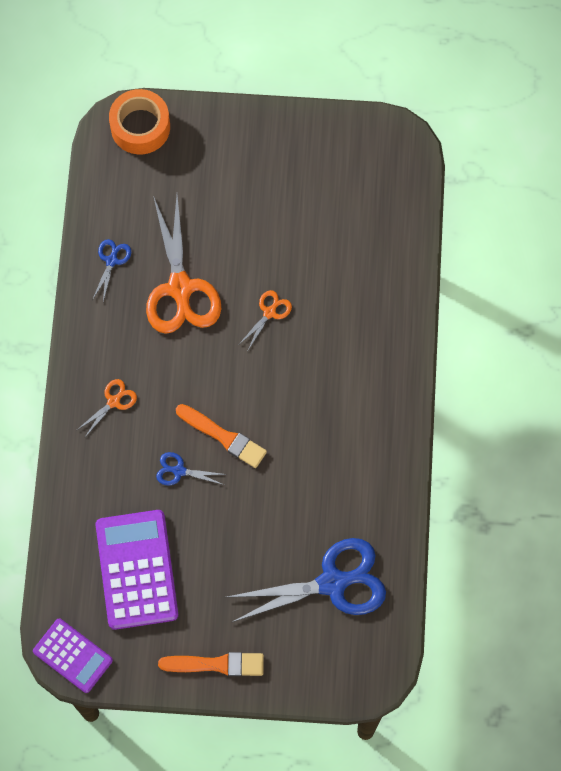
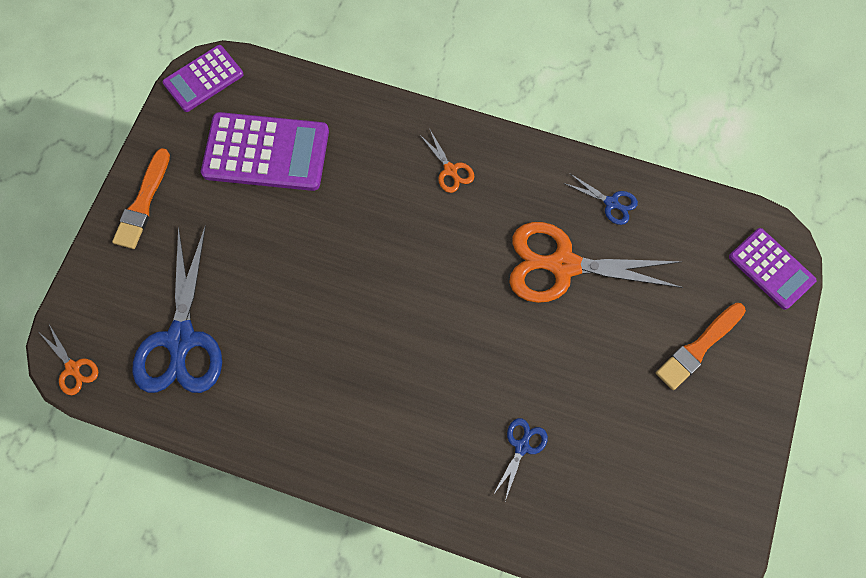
camera: 105 degrees right, 0 degrees up
orange tape [109,89,170,154] -> purple calculator [729,228,816,310]
blue scissors [156,452,227,485] -> blue scissors moved to [493,418,548,501]
orange brush [176,404,267,468] -> orange brush moved to [656,303,746,390]
orange scissors [240,290,292,350] -> orange scissors moved to [40,324,98,395]

